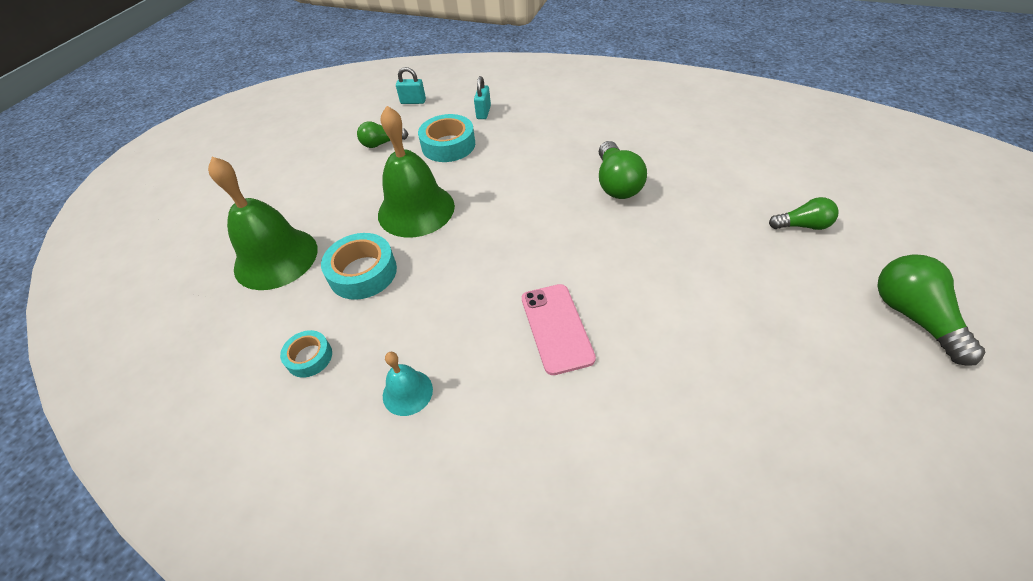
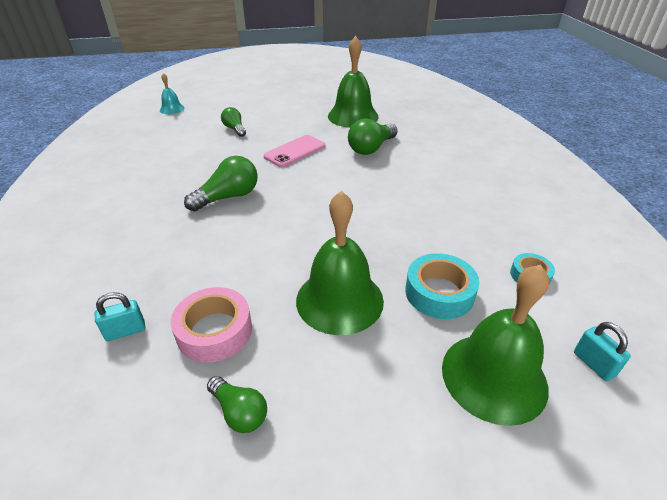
camera: 125 degrees left, 10 degrees down
turquoise bell [383,352,433,416] -> turquoise bell moved to [160,73,185,114]
turquoise padlock [396,67,426,104] -> turquoise padlock moved to [574,322,631,381]
turquoise tape [418,114,475,162] -> pink tape [171,287,252,363]
pink phone [522,284,596,375] -> pink phone moved to [264,135,325,167]
green light bulb [877,254,985,366] -> green light bulb moved to [348,118,398,155]
none -> green bell [328,36,379,128]

